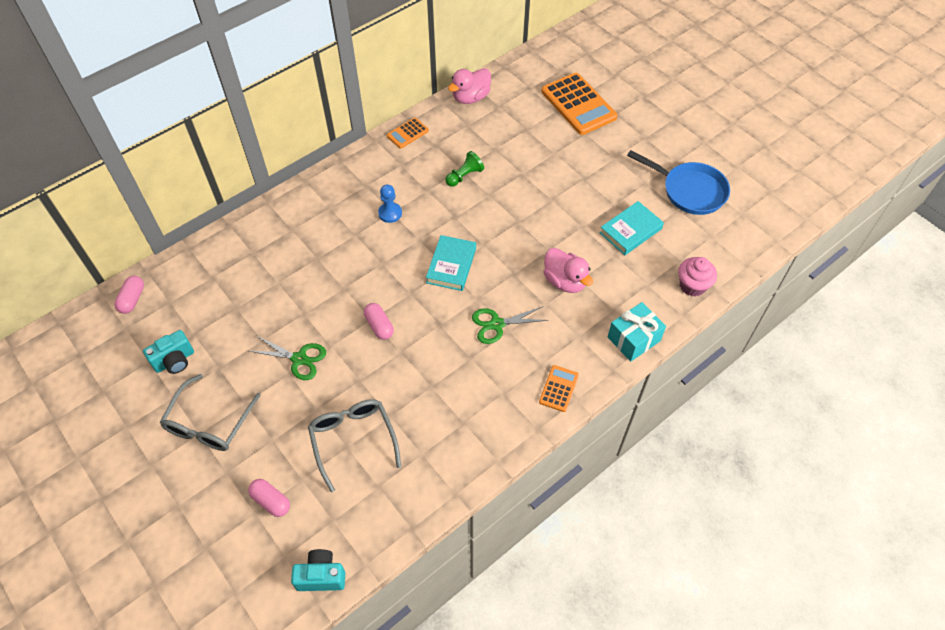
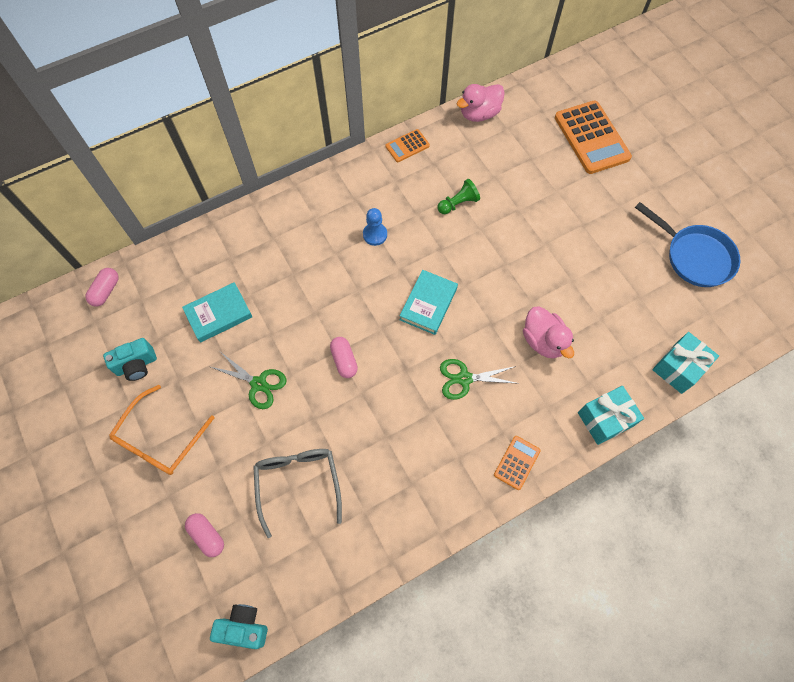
camera: 10 degrees right, 10 degrees up
grey glasses [159,374,261,451] -> orange glasses [109,385,214,475]
turquoise book [600,201,664,255] -> turquoise book moved to [182,282,253,343]
pink cupcake [678,257,717,297] -> turquoise gift [652,332,719,394]

